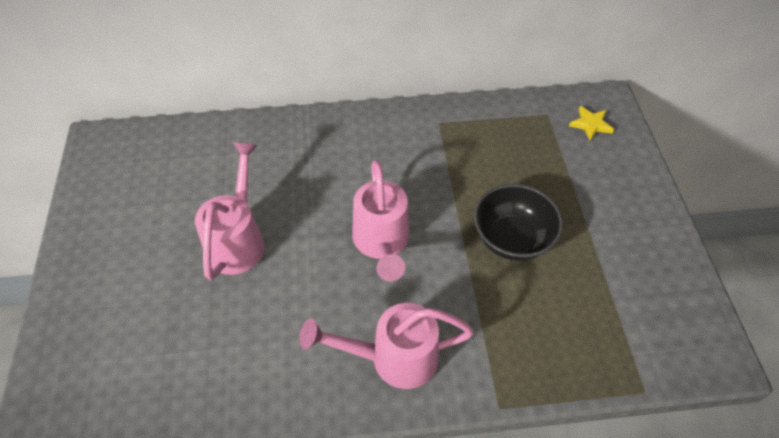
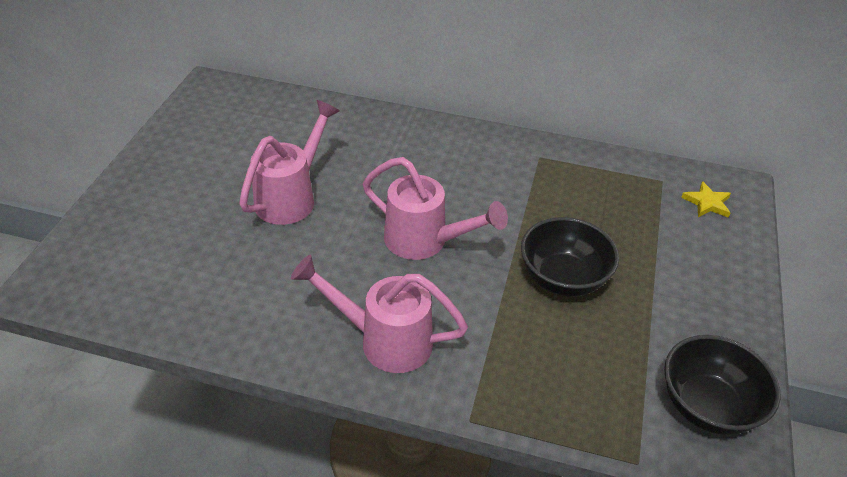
camera: 20 degrees right, 10 degrees down
pink watering can [352,160,410,282] -> pink watering can turned 75 degrees counterclockwise [363,157,508,260]
none -> black bowl [664,335,780,435]

